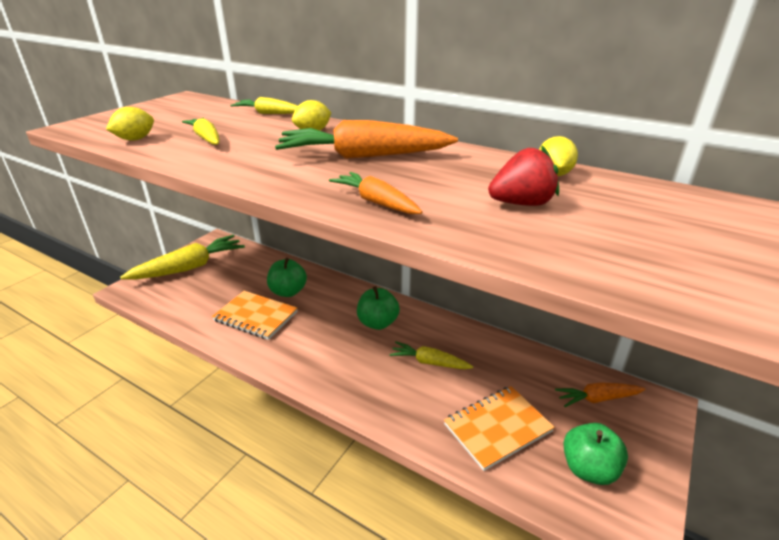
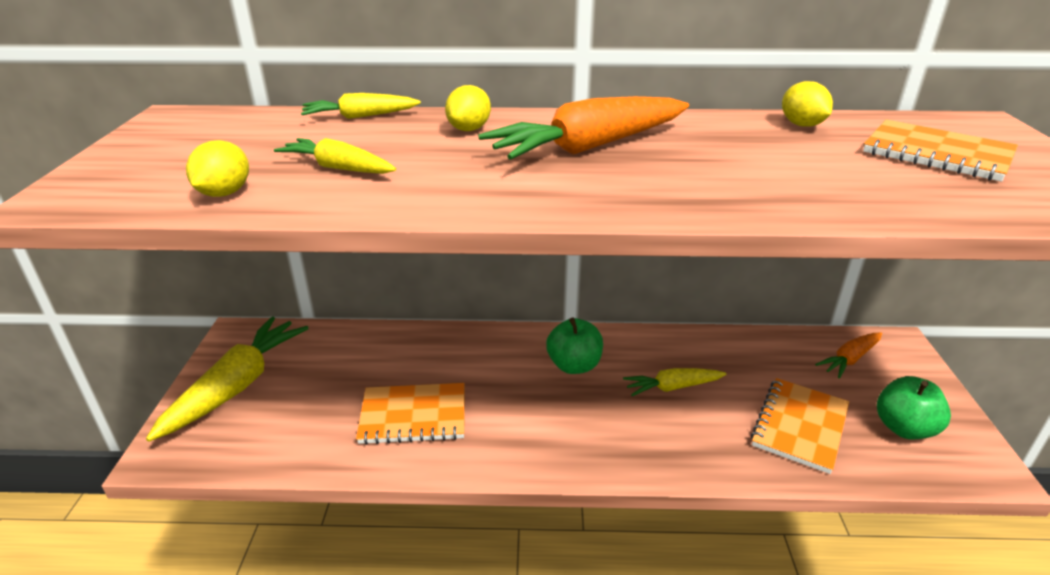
camera: 30 degrees left, 0 degrees up
green apple [267,258,307,297] -> none
orange carrot [329,172,422,214] -> none
red strawberry [488,146,559,206] -> none
none -> orange notebook [863,119,1018,182]

